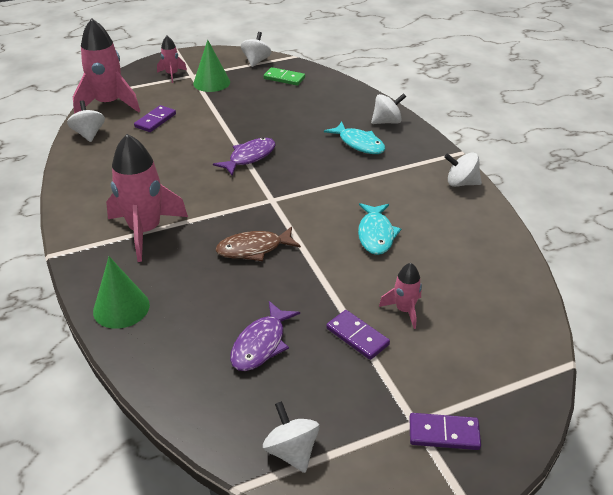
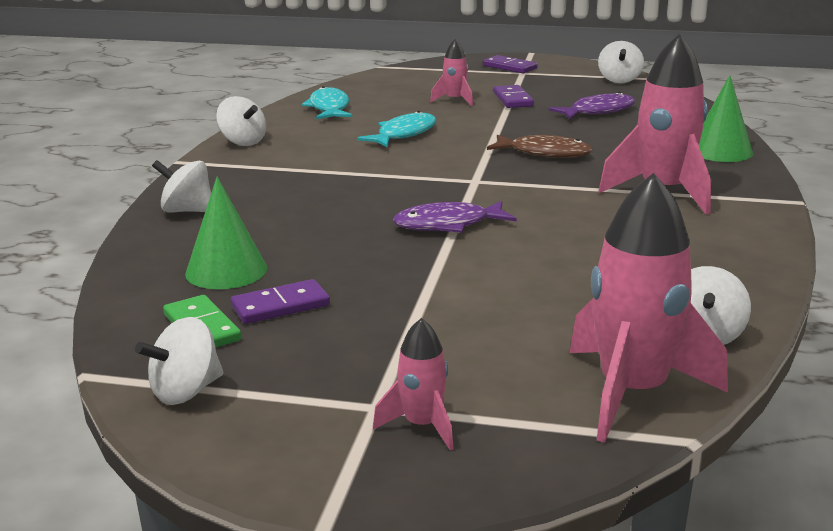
camera: 145 degrees left, 15 degrees down
purple domino [134,105,176,132] -> purple domino moved to [231,279,330,324]
green cone [193,40,230,92] -> green cone moved to [185,176,267,289]
turquoise fish [324,122,385,154] -> turquoise fish moved to [302,86,352,119]

